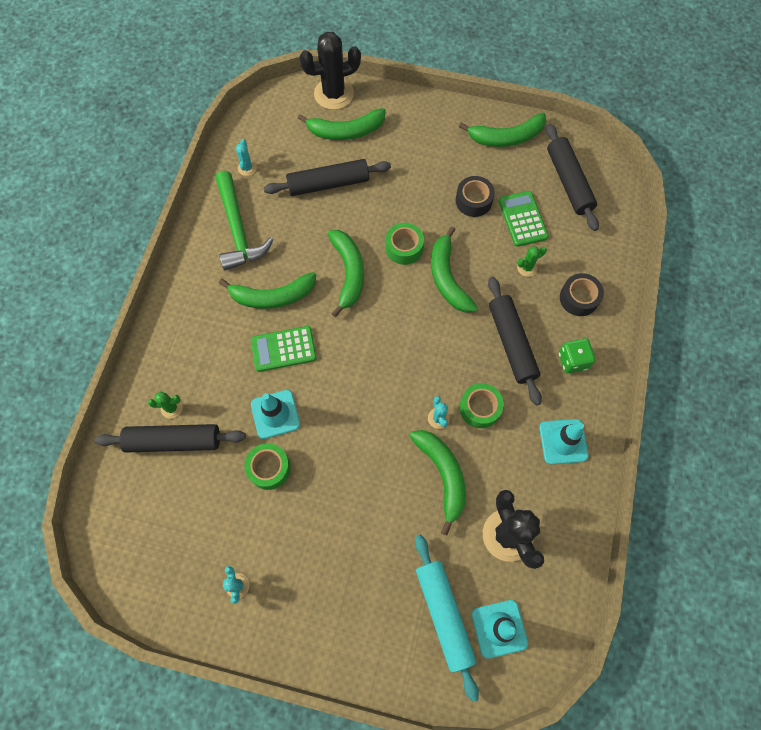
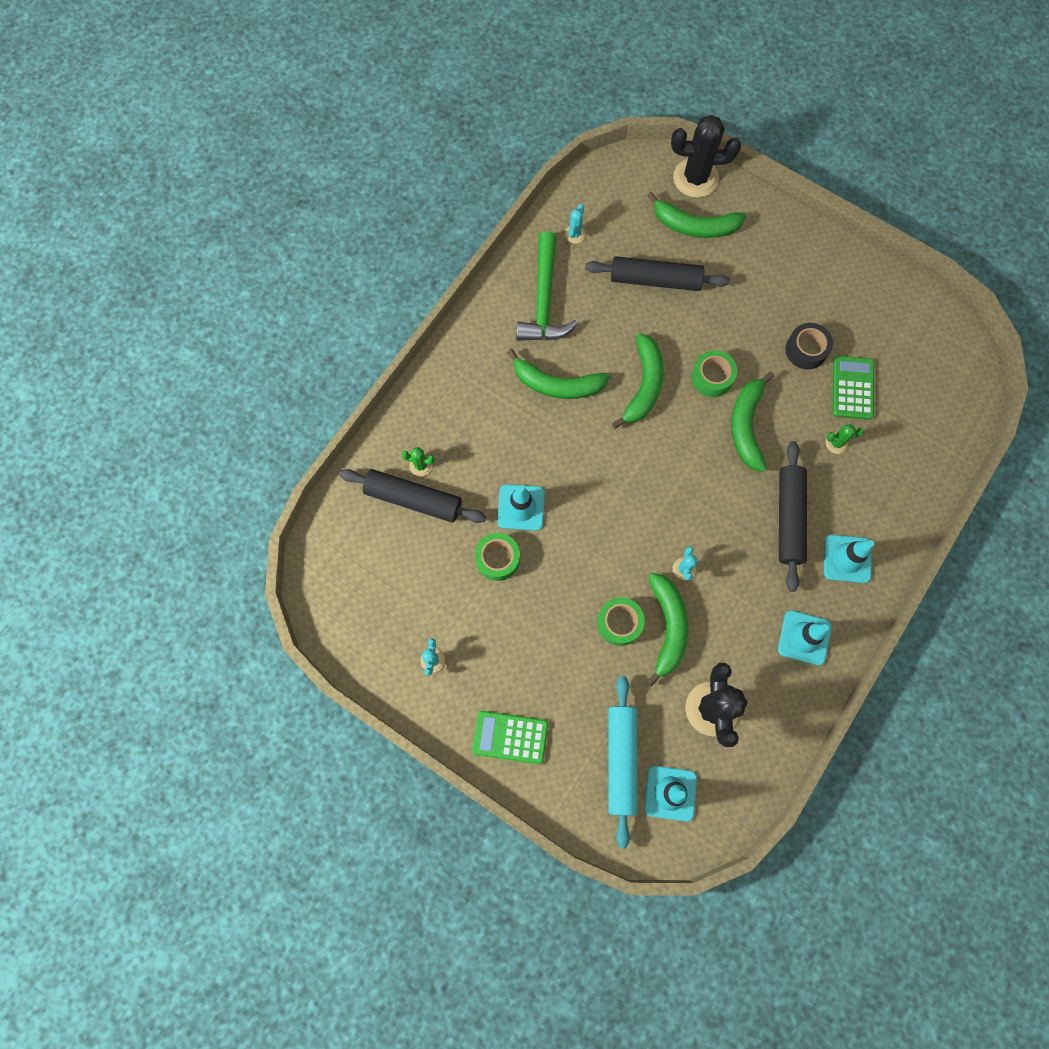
camera: 20 degrees right, 5 degrees up
green calculator [251,326,317,372] -> green calculator moved to [472,711,548,764]
green banana [459,113,546,147] -> none
green tape [459,383,504,428] -> green tape moved to [597,598,645,646]
black rolling pin [546,124,599,231] -> none
green dice [559,338,595,373] -> turquoise traffic cone [824,535,874,583]
black tape [560,273,604,316] -> none

